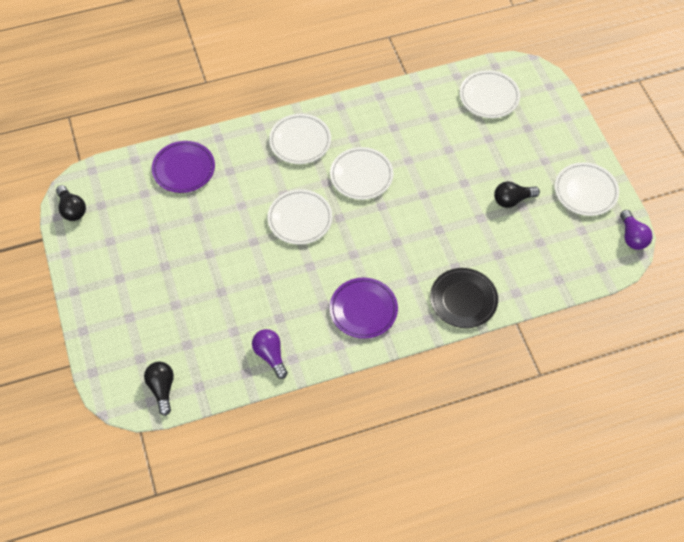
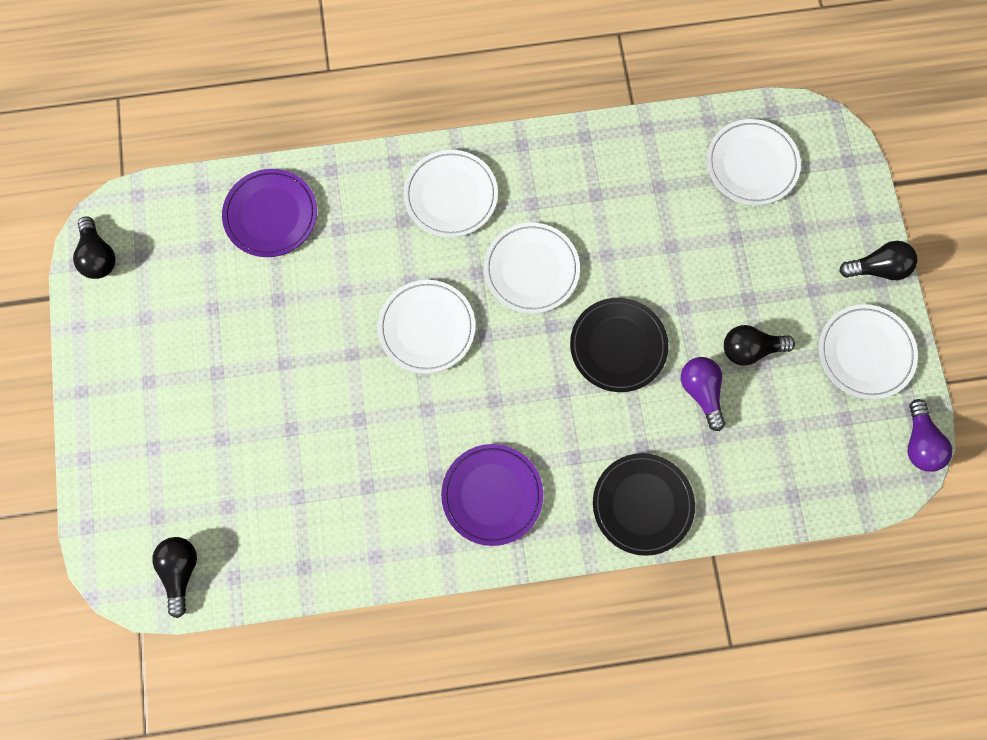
camera: 10 degrees right, 15 degrees up
purple light bulb [252,329,288,379] -> purple light bulb moved to [681,357,725,431]
none -> black plate [570,298,669,392]
none -> black light bulb [839,241,917,280]

